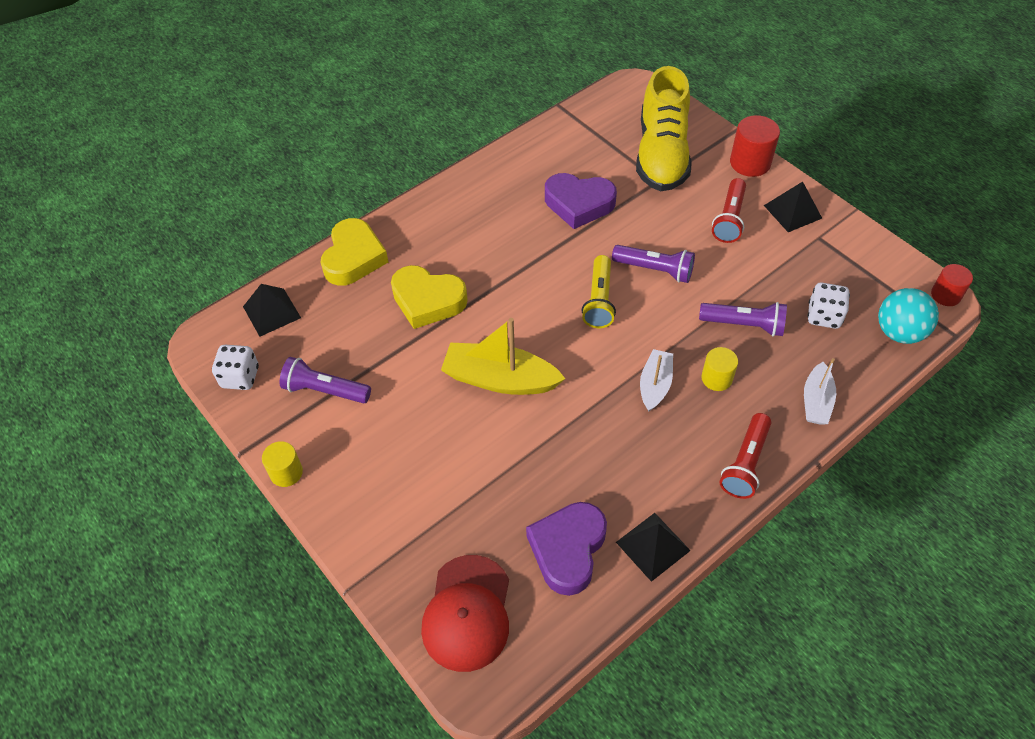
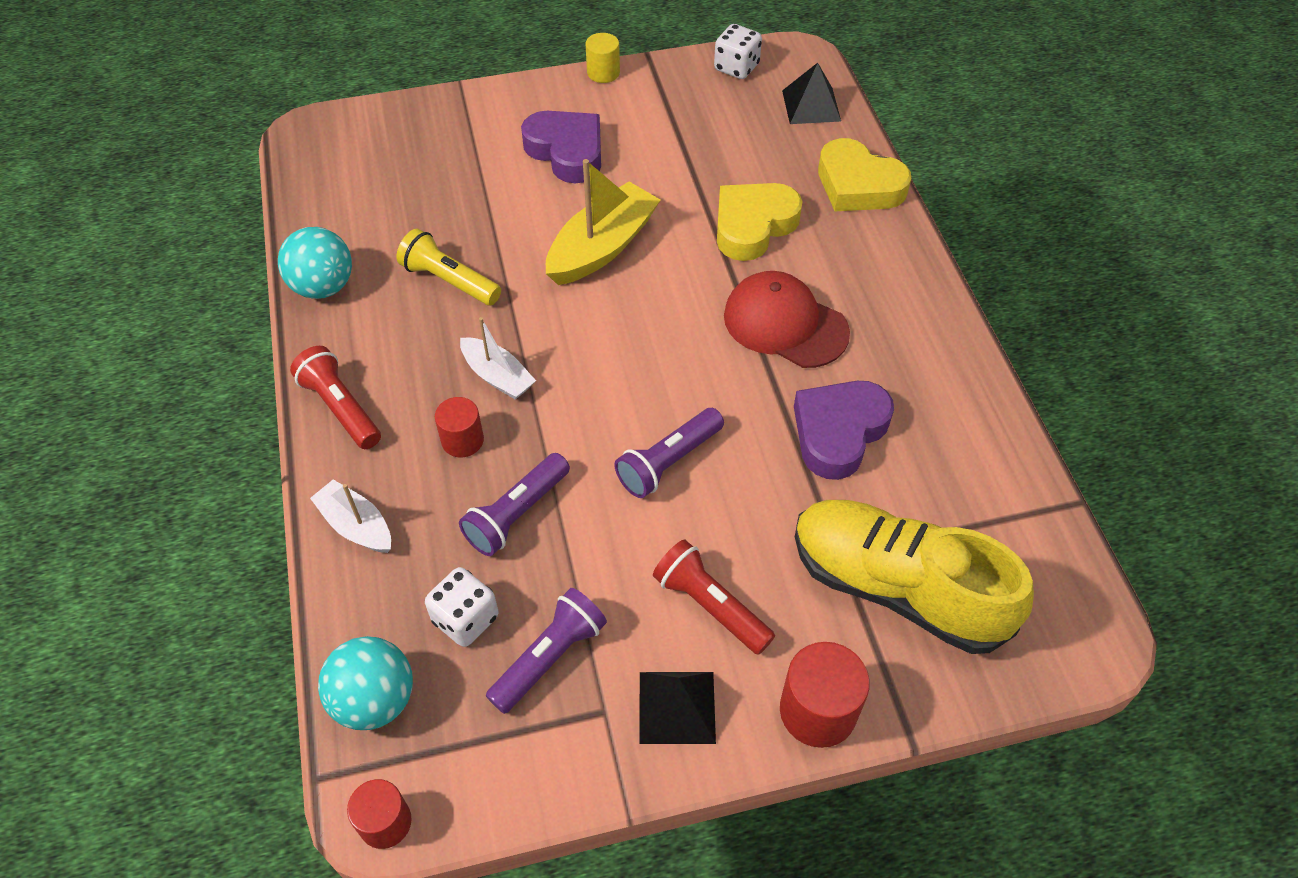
camera: 115 degrees right, 0 degrees up
purple flashlight [280,357,371,403] -> purple flashlight moved to [486,588,607,714]
red cap [421,555,509,672] -> red cap moved to [724,271,850,368]
purple heart [526,502,607,596] -> purple heart moved to [521,111,601,183]
yellow flashlight [582,255,616,328] -> yellow flashlight moved to [396,229,501,305]
black pyramid [616,513,691,582] -> turquoise ball [278,227,352,299]
yellow cylinder [701,347,738,391] -> red cylinder [435,397,484,457]

